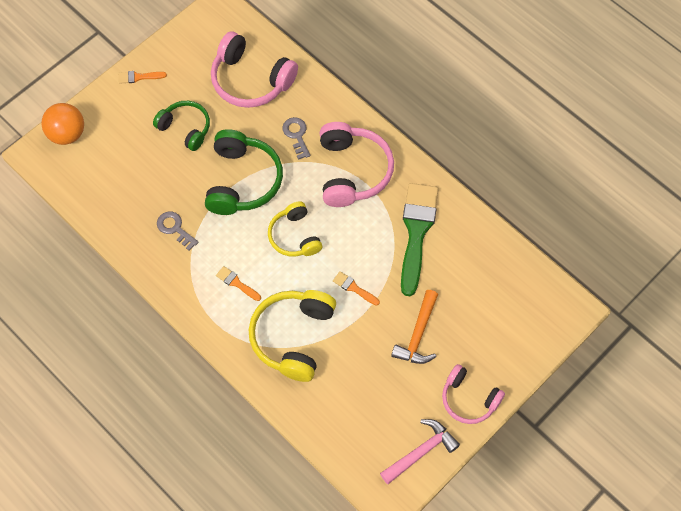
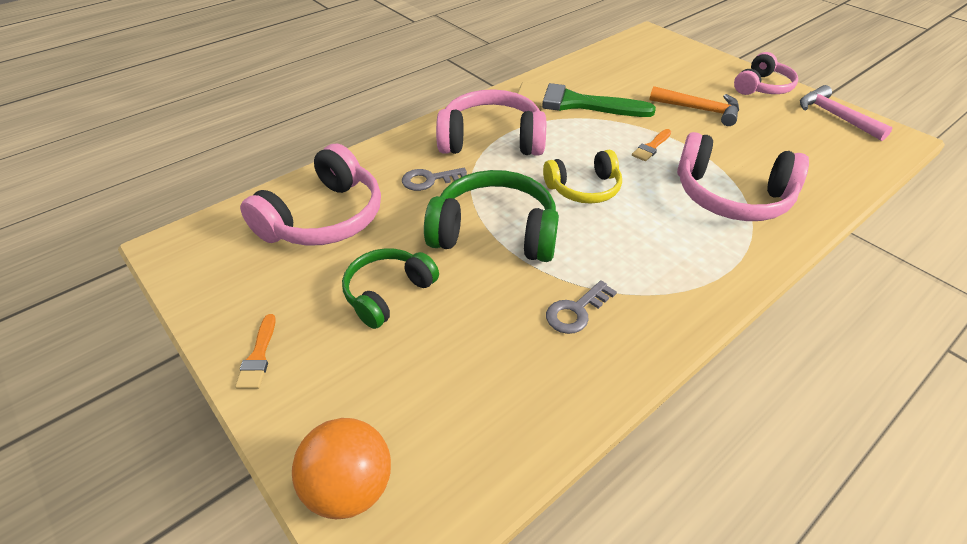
camera: 85 degrees left, 20 degrees down
orange brush [216,266,261,301] -> none
yellow headphones [249,290,336,382] -> pink headphones [677,132,809,221]

